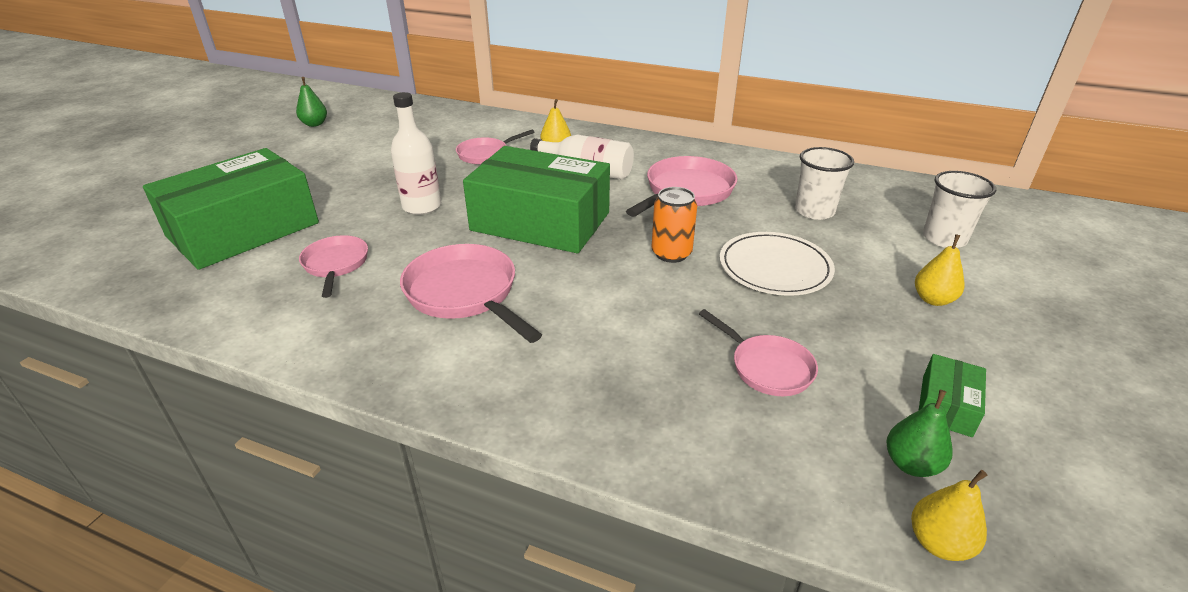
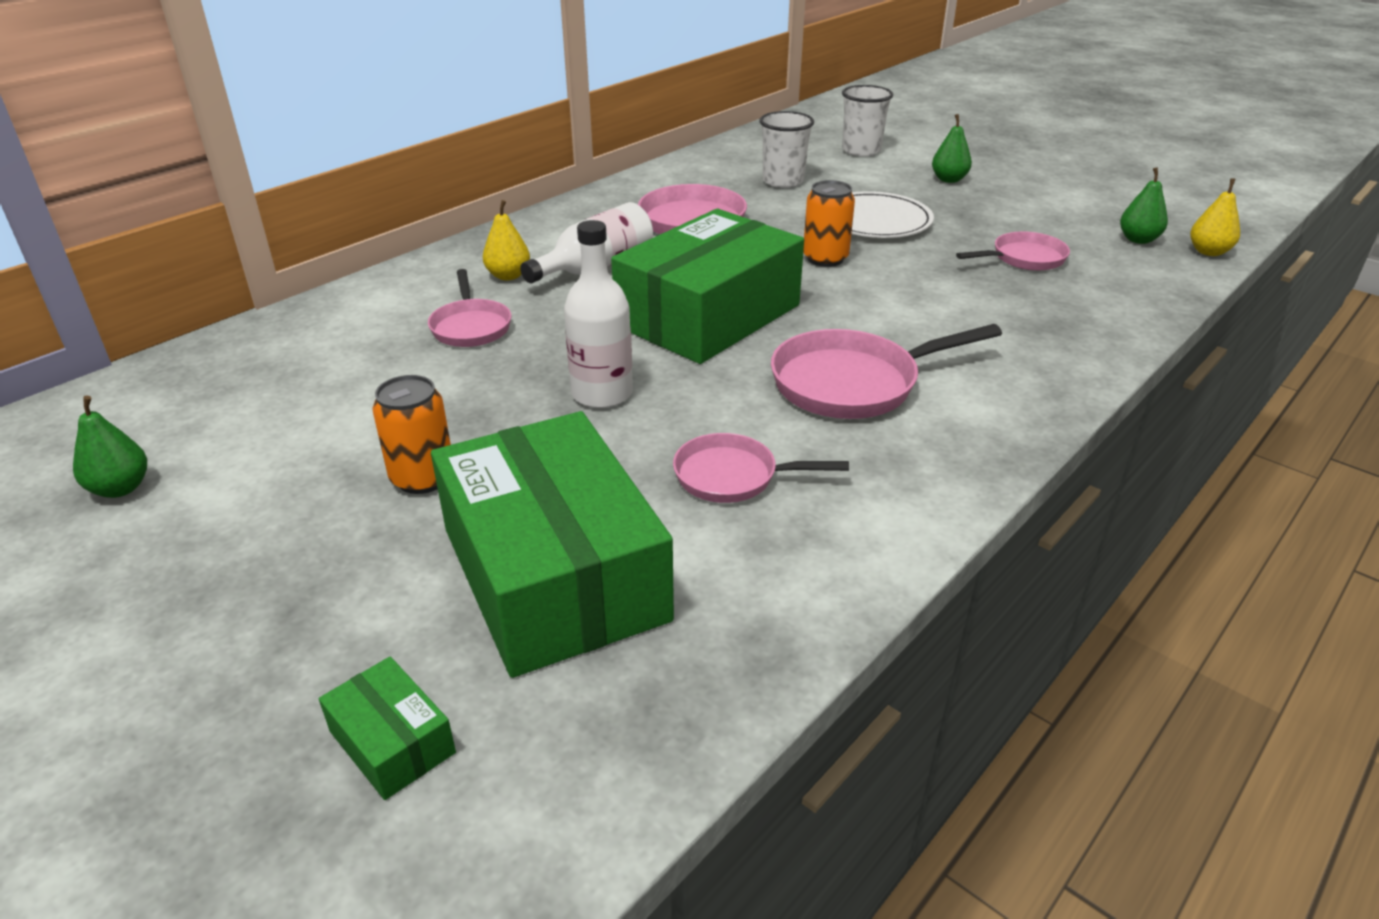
camera: 70 degrees left, 0 degrees up
yellow pear [915,234,964,306] -> green pear [932,114,972,183]
green box [918,354,986,437] -> green box moved to [319,657,456,800]
none -> orange can [372,375,451,494]

